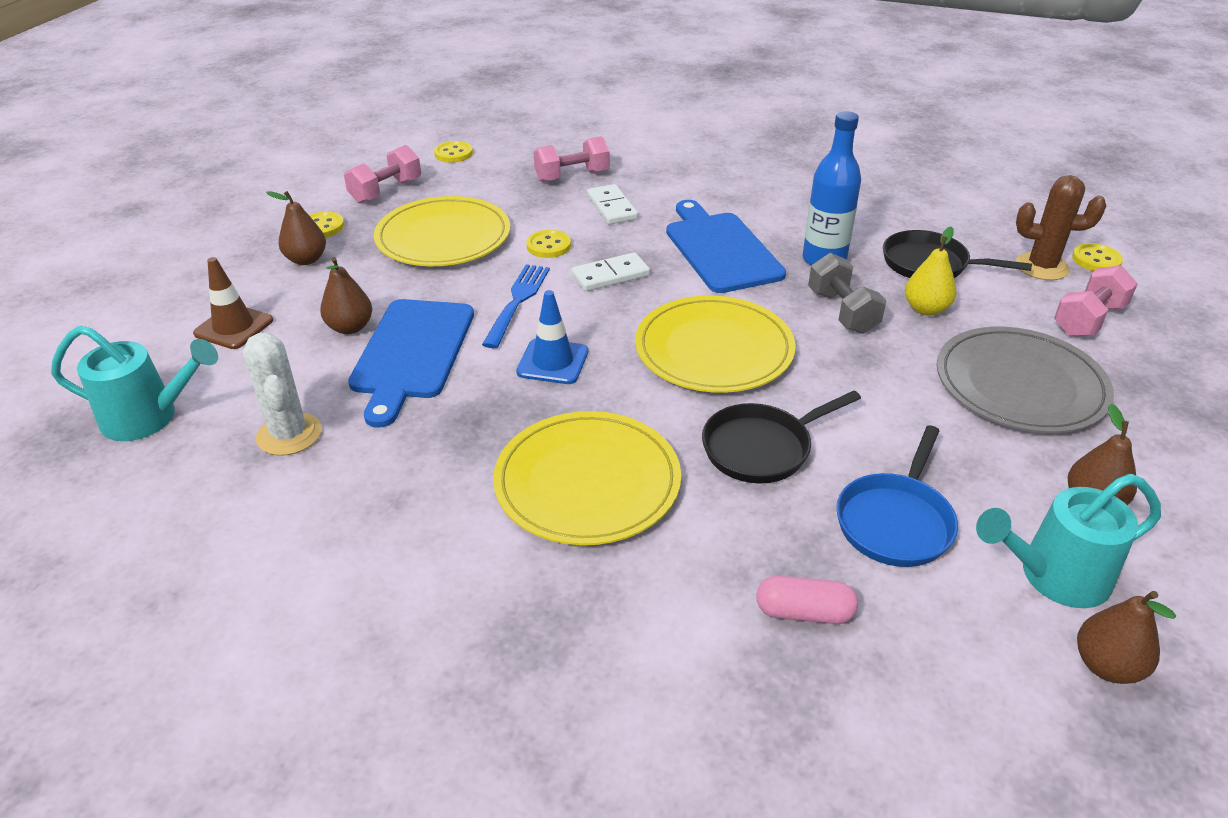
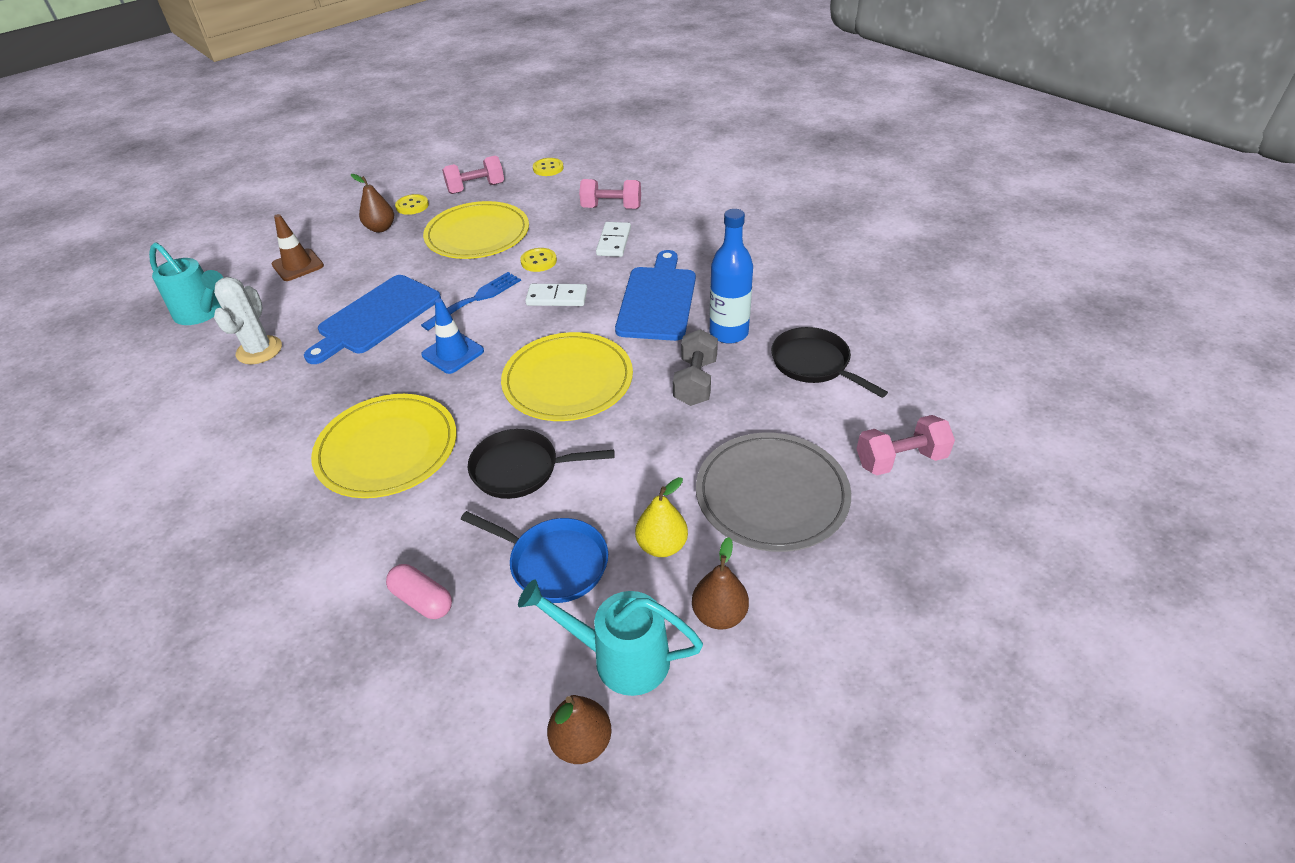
camera: 30 degrees right, 5 degrees up
brown pear [320,257,372,334] -> none
blue pan [836,425,958,567] -> blue pan turned 120 degrees counterclockwise [461,511,608,603]
yellow pear [905,227,956,316] -> yellow pear moved to [635,477,688,557]
brown cactus [1016,175,1106,280] -> none
yellow button [1072,243,1123,271] -> none

